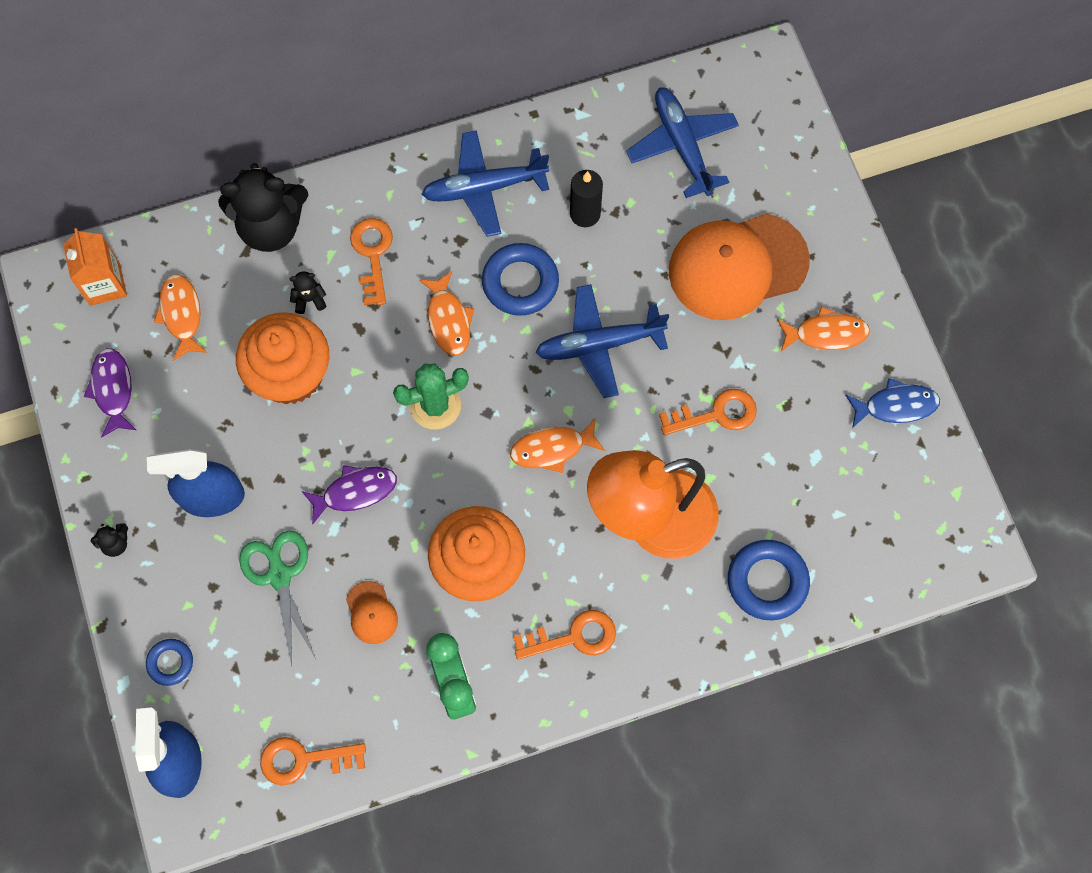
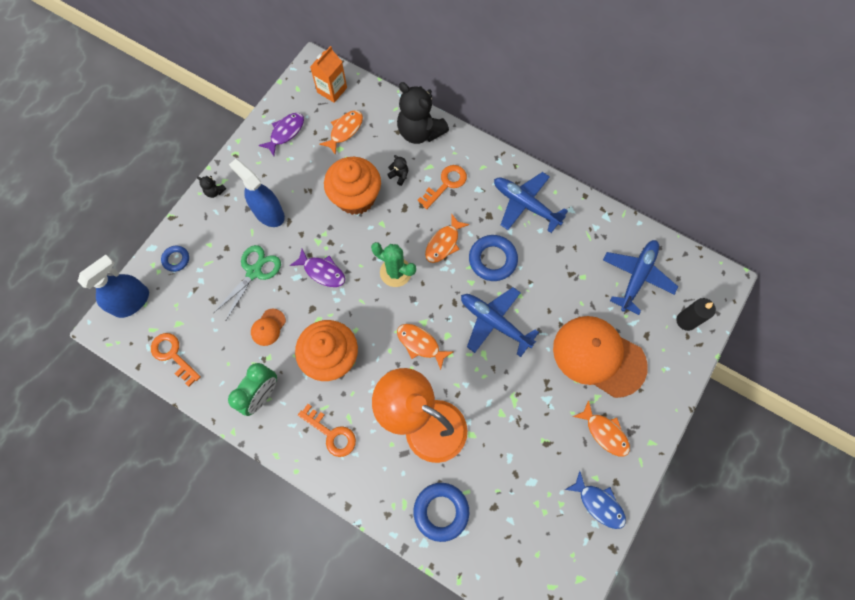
camera: 50 degrees right, 0 degrees up
black candle [570,170,603,227] -> black candle moved to [676,298,716,331]
orange key [659,389,757,435] -> none

